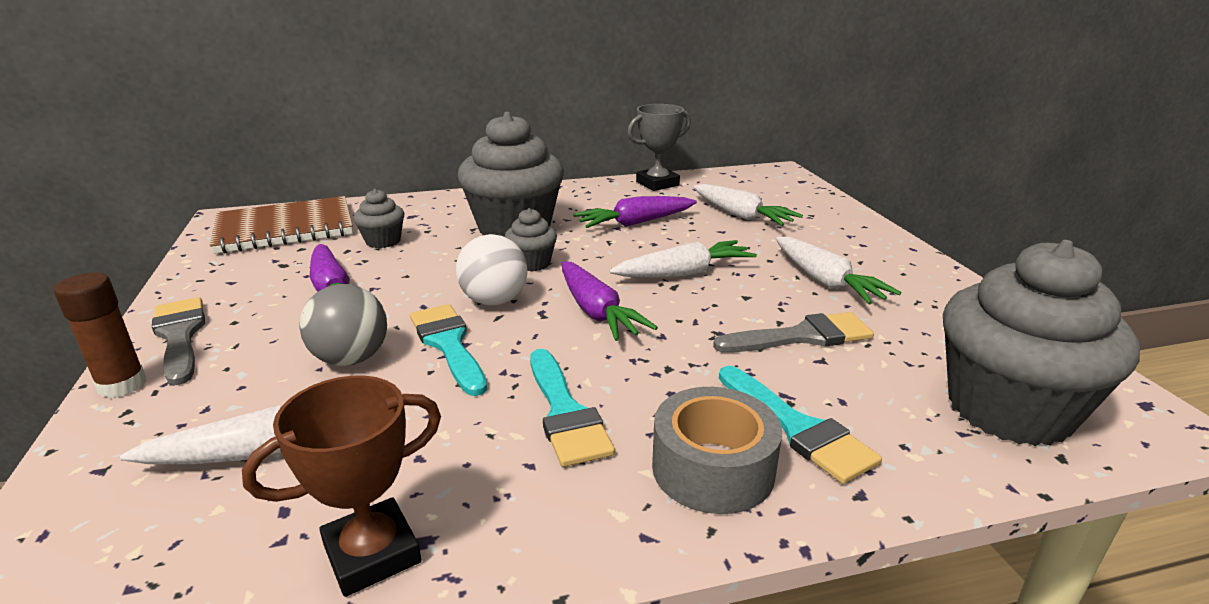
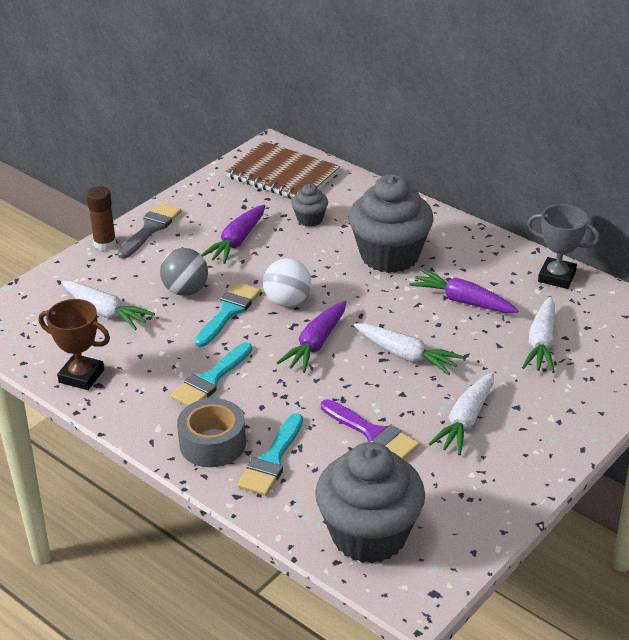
camera: 55 degrees right, 10 degrees up
grey cupcake [505,208,557,272] -> none
grey brush [713,312,874,353] -> purple brush [321,399,419,460]

